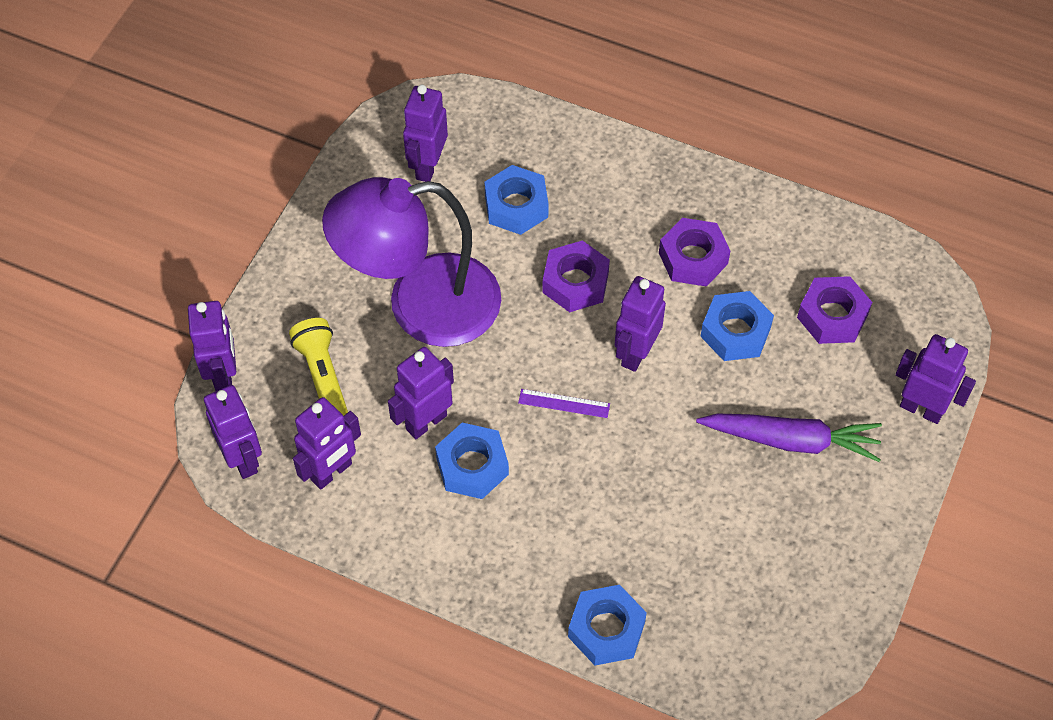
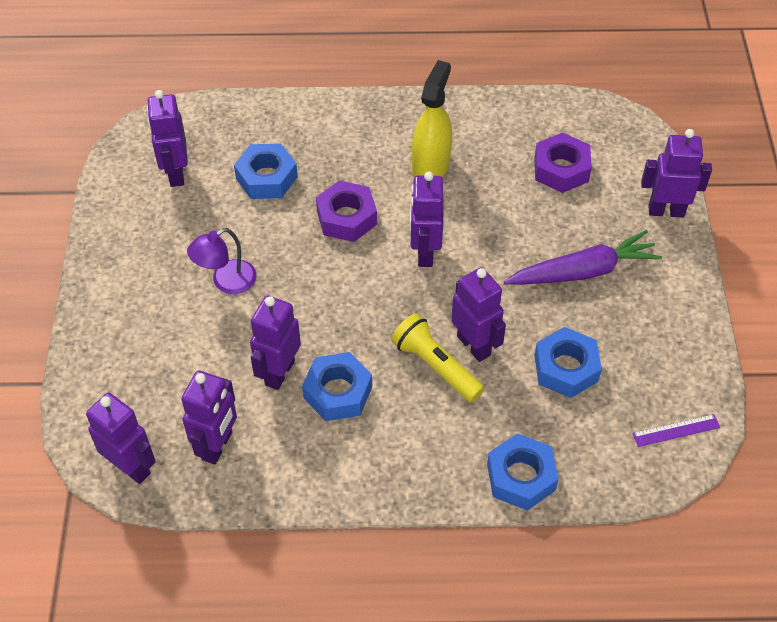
camera: 25 degrees left, 5 degrees down
purple robot [188,301,236,391] -> purple robot moved to [451,267,506,362]
yellow flashlight [289,318,348,416] -> yellow flashlight moved to [391,313,484,403]
purple lamp [322,177,501,347] -> purple lamp [187,228,257,294], size x0.43
purple ruler [518,389,610,418] -> purple ruler moved to [632,414,720,447]
purple nut [659,218,730,287] -> yellow spray bottle [412,60,452,177]
blue nut [700,291,774,361] -> blue nut moved to [534,327,602,398]

